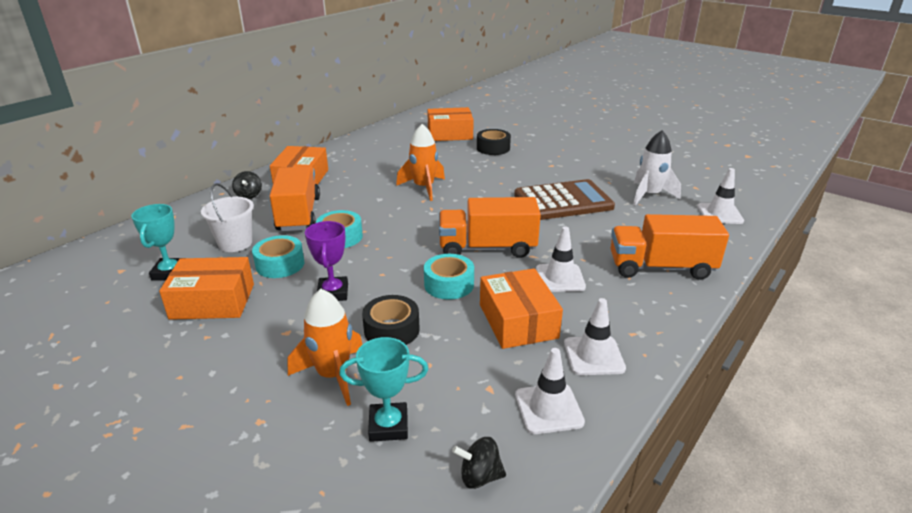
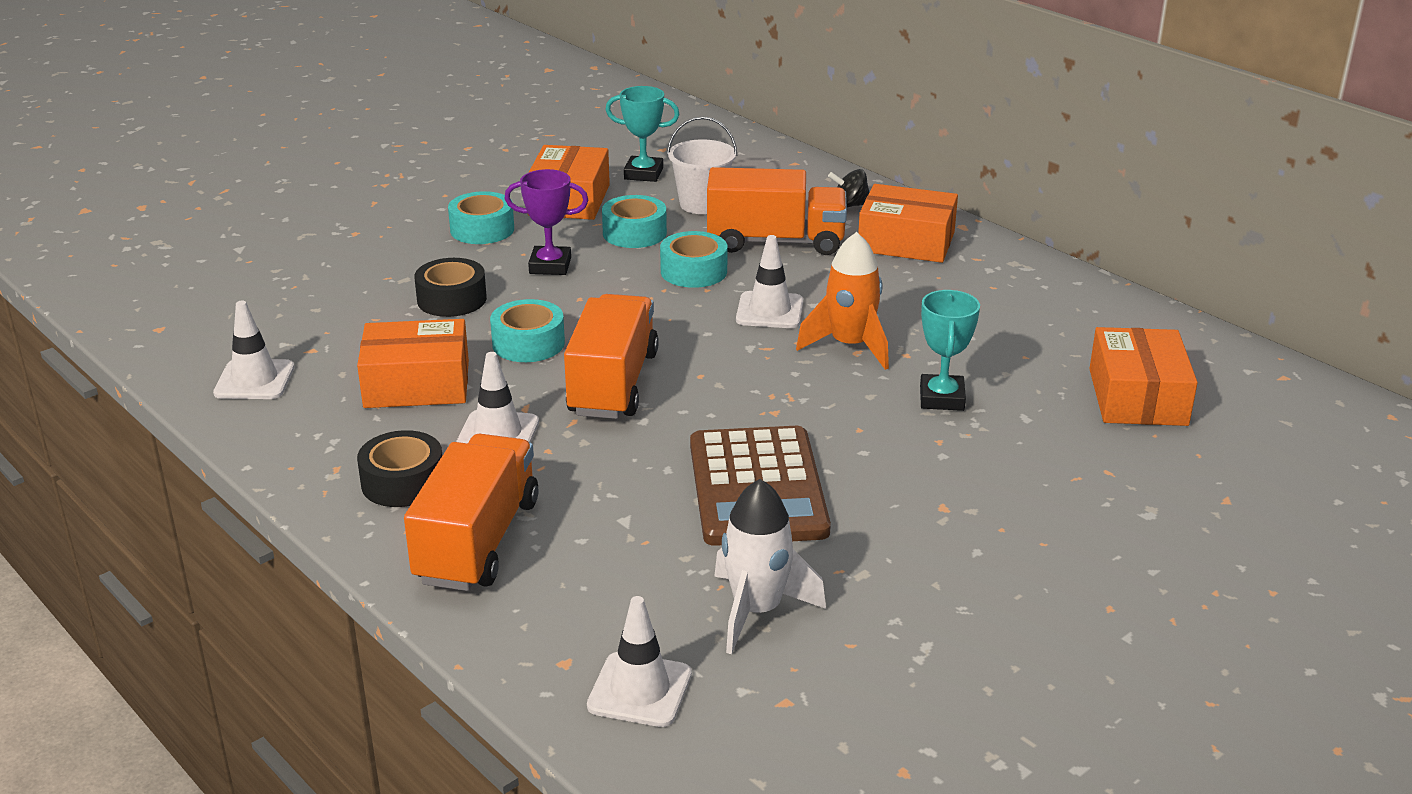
camera: 100 degrees right, 0 degrees up
orange rocket [287,289,363,406] -> none
turquoise trophy [339,337,428,442] -> turquoise trophy moved to [920,290,980,411]
black spinning top [452,437,506,489] -> none
black tape [477,129,511,155] -> black tape moved to [357,430,442,507]
white traffic cone [564,298,626,375] -> white traffic cone moved to [736,235,803,328]
none -> turquoise tape [448,191,514,244]

